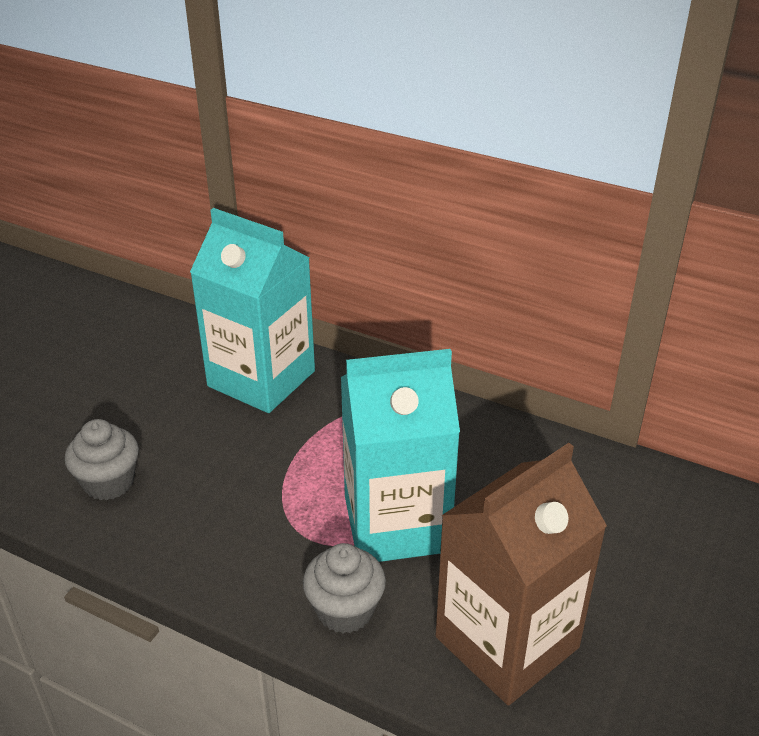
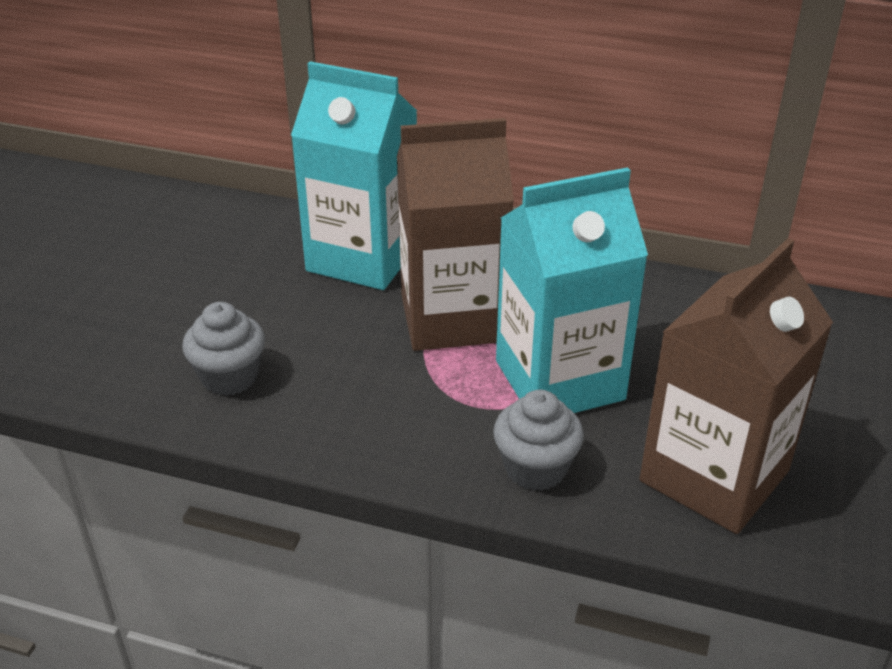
camera: 10 degrees left, 0 degrees up
none -> brown carton [397,118,514,351]

